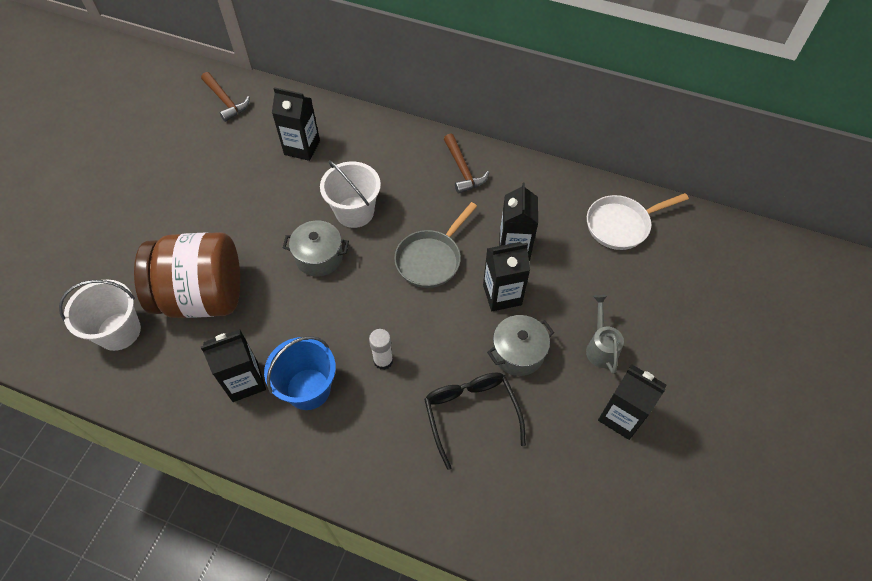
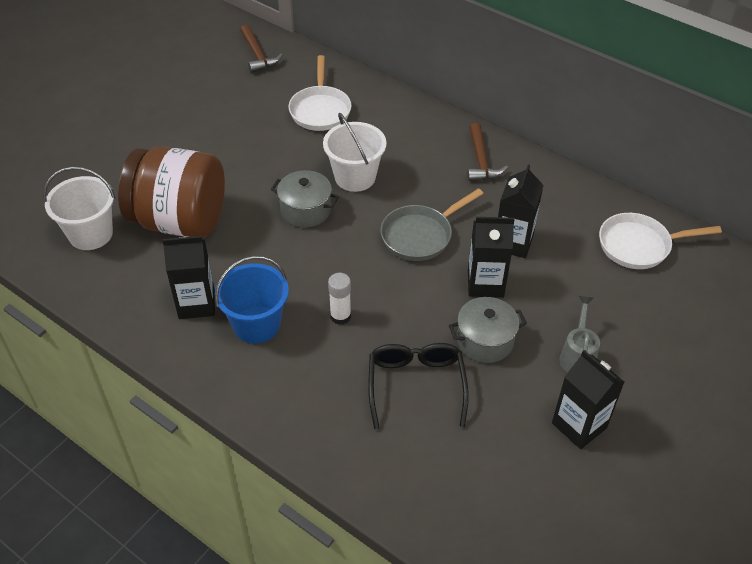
camera: 15 degrees right, 10 degrees down
black carton [272,87,320,161] -> white pan [289,55,352,131]

